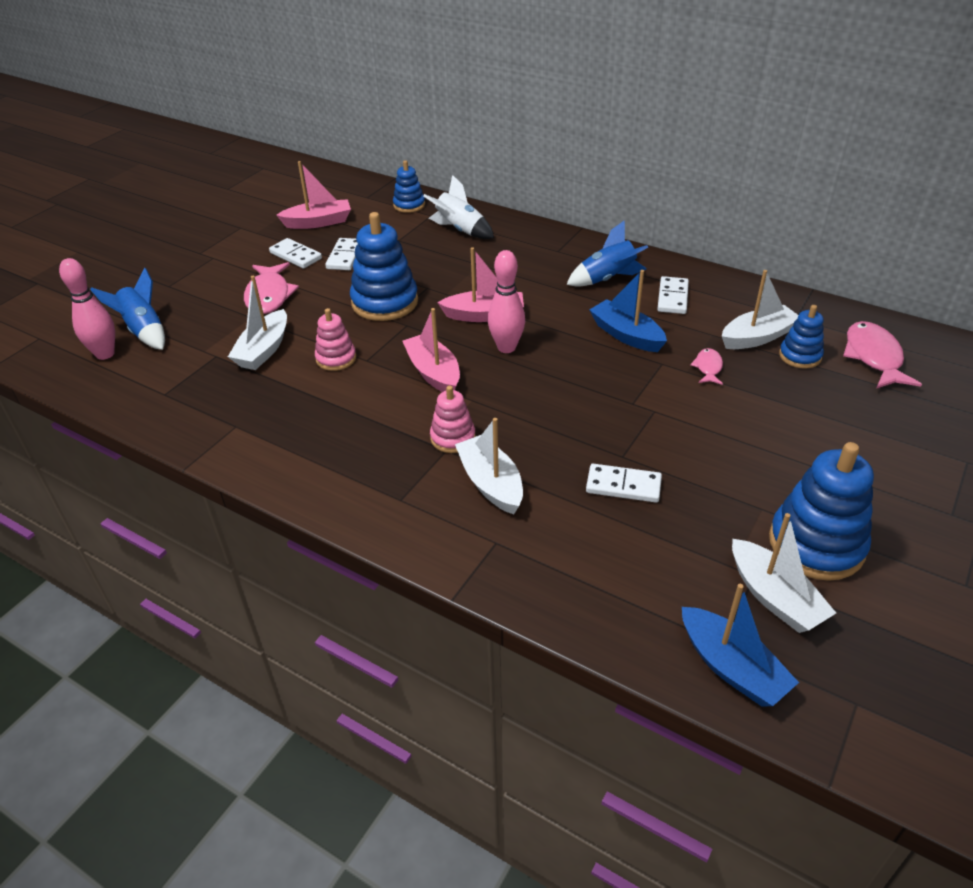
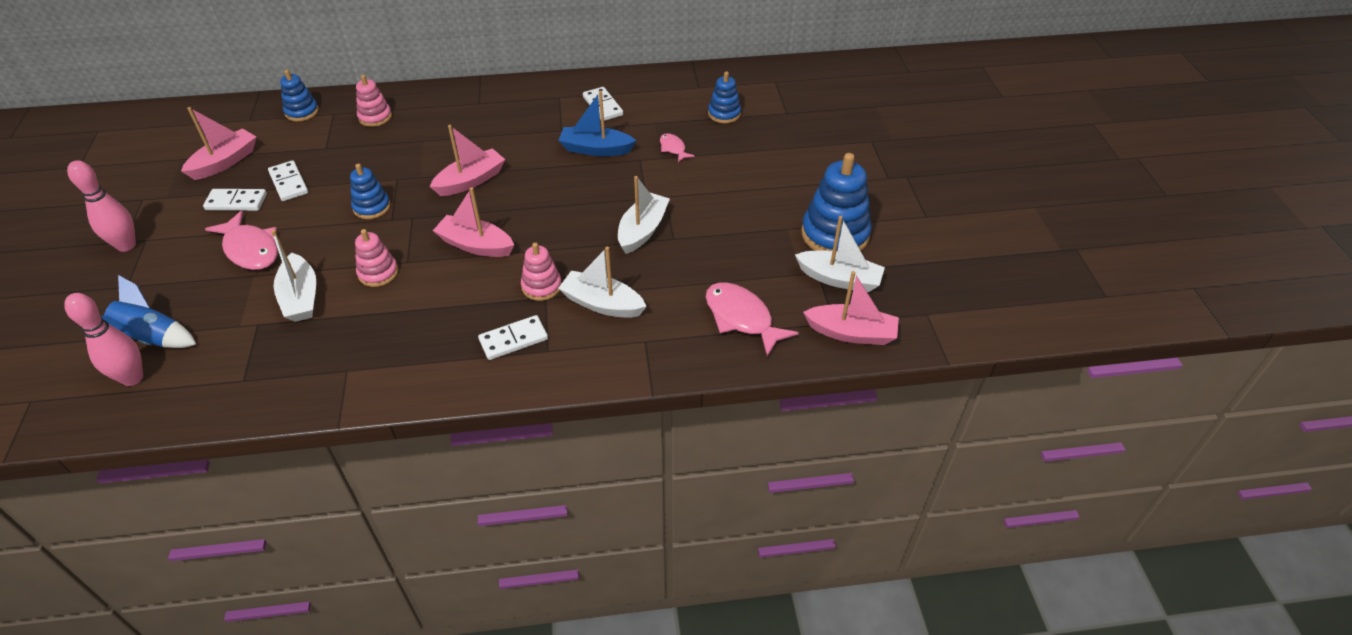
camera: 40 degrees left, 5 degrees up
blue stacking toy [350,212,418,321] -> blue stacking toy [350,164,391,219], size x0.56
white rocket [423,175,494,239] -> pink stacking toy [356,75,392,127]
pink bowling pin [488,250,525,353] -> pink bowling pin moved to [67,160,136,252]
blue rocket [566,220,648,287] -> none
white domino [586,464,662,503] -> white domino moved to [478,315,548,360]
blue boat [682,584,799,707] -> pink boat [803,271,899,345]
white boat [722,270,798,349] -> white boat moved to [618,176,670,254]
pink fish [843,321,922,389] -> pink fish moved to [706,282,799,357]

